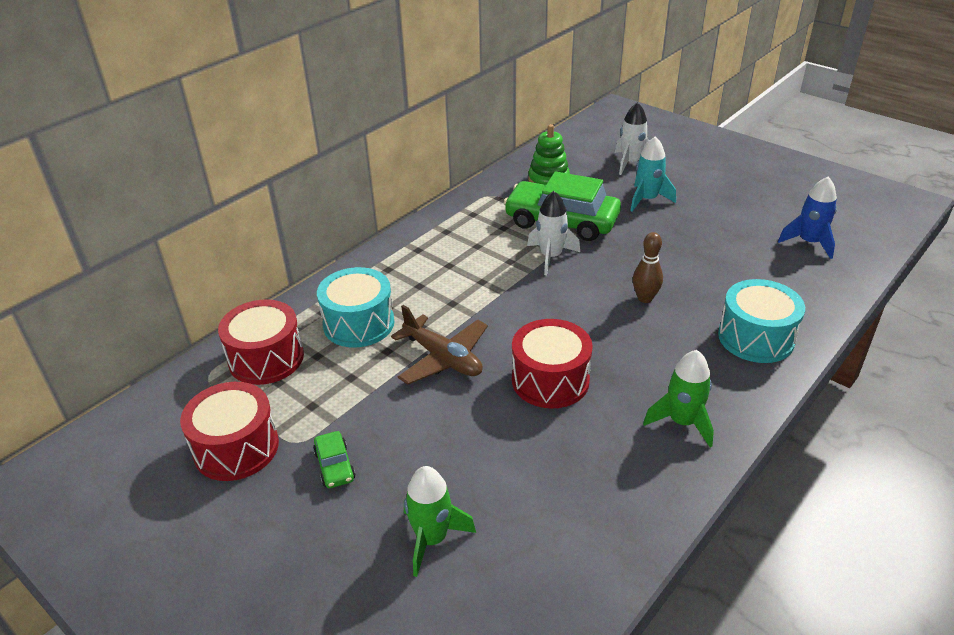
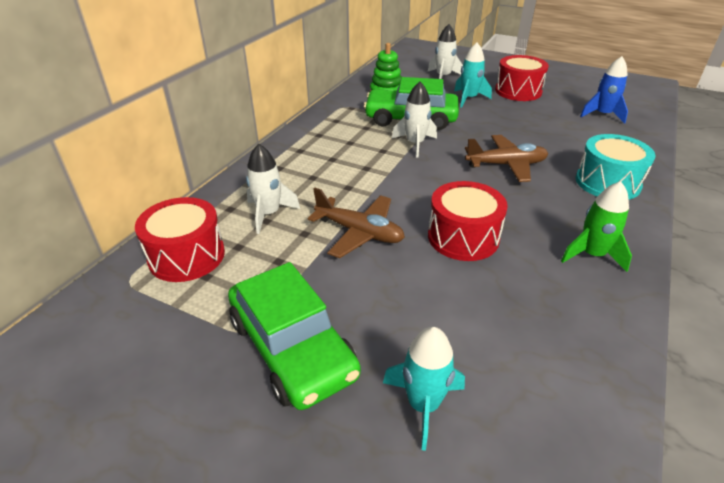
camera: 15 degrees left, 0 degrees up
red drum [180,382,279,481] -> red drum moved to [495,55,549,101]
green car [313,431,356,488] -> green car [228,262,361,410], size x2.34
turquoise drum [317,267,394,347] -> white rocket [246,144,300,234]
green rocket [404,466,476,577] -> turquoise rocket [383,327,465,451]
brown bowling pin [633,232,663,303] -> brown plane [465,135,548,182]

